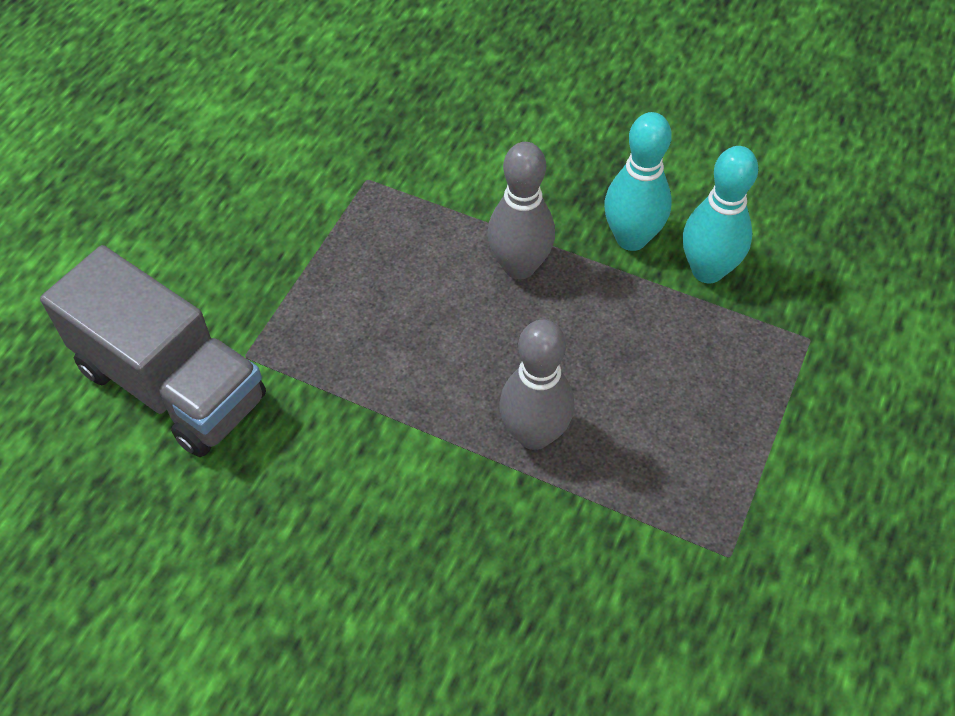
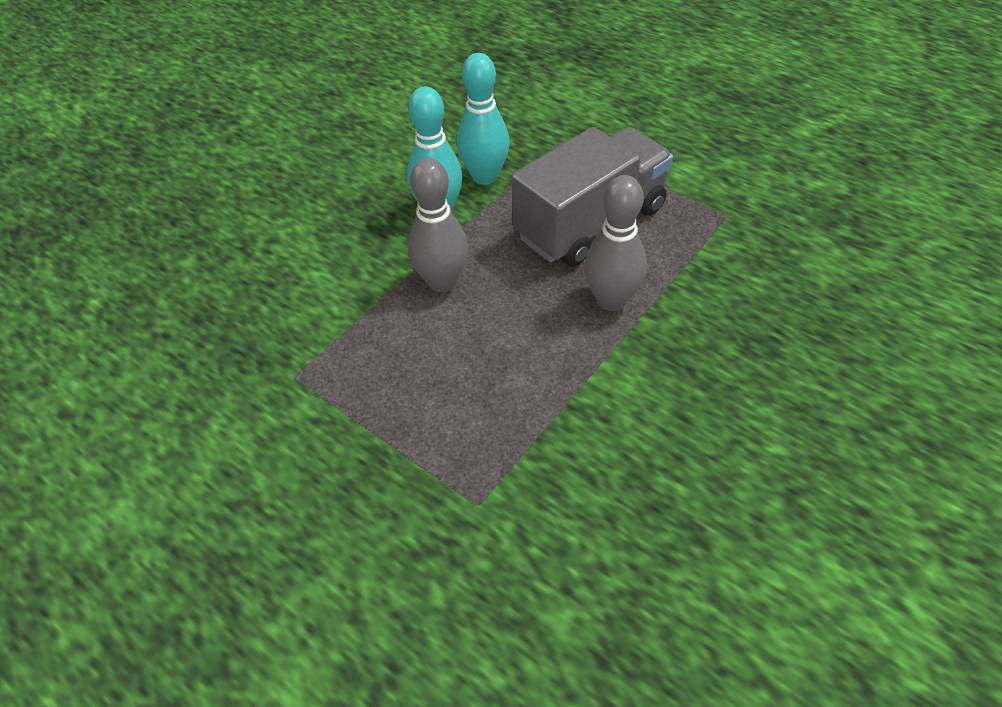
camera: 75 degrees left, 5 degrees down
grey truck [40,245,266,457] -> grey truck moved to [511,127,673,267]

